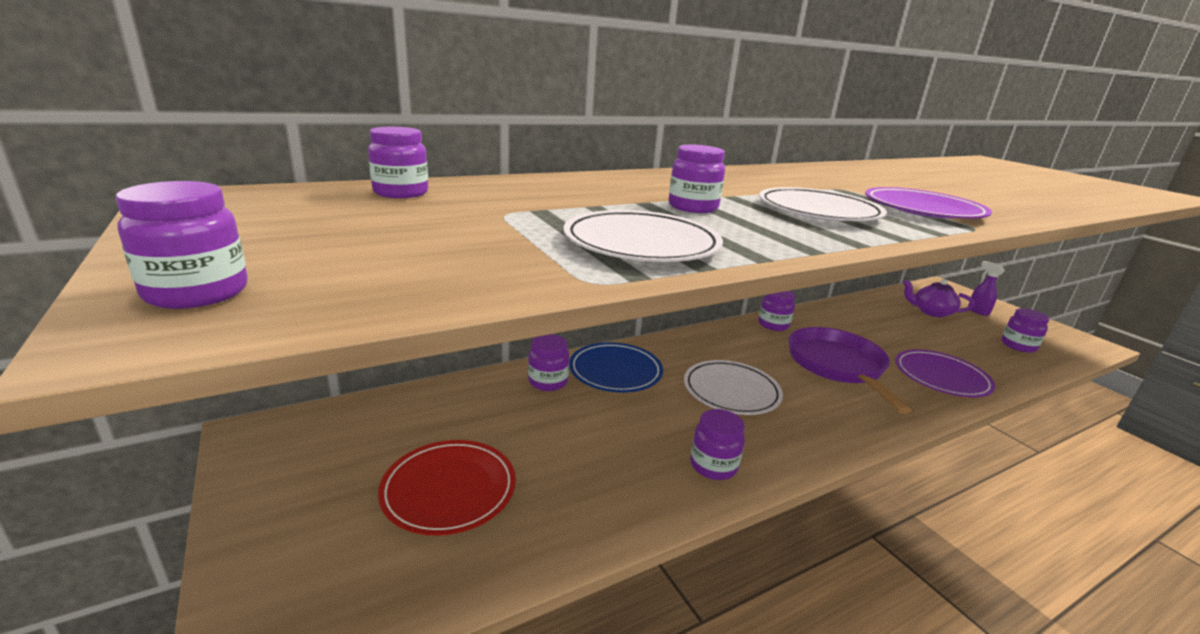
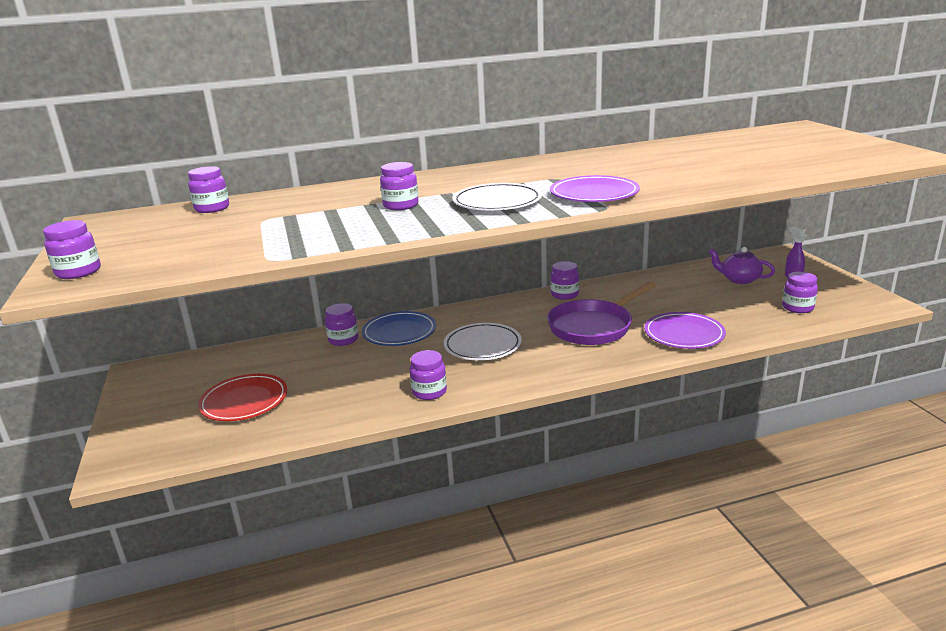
camera: 15 degrees right, 0 degrees up
white plate [563,210,723,262] -> none
purple pan [789,327,912,414] -> purple pan turned 135 degrees counterclockwise [547,282,656,345]

